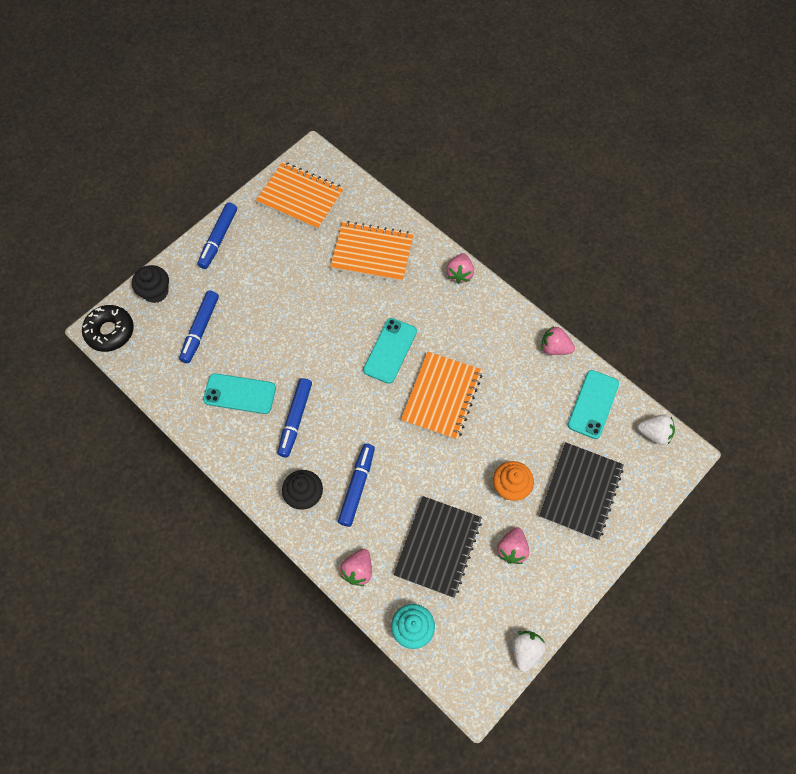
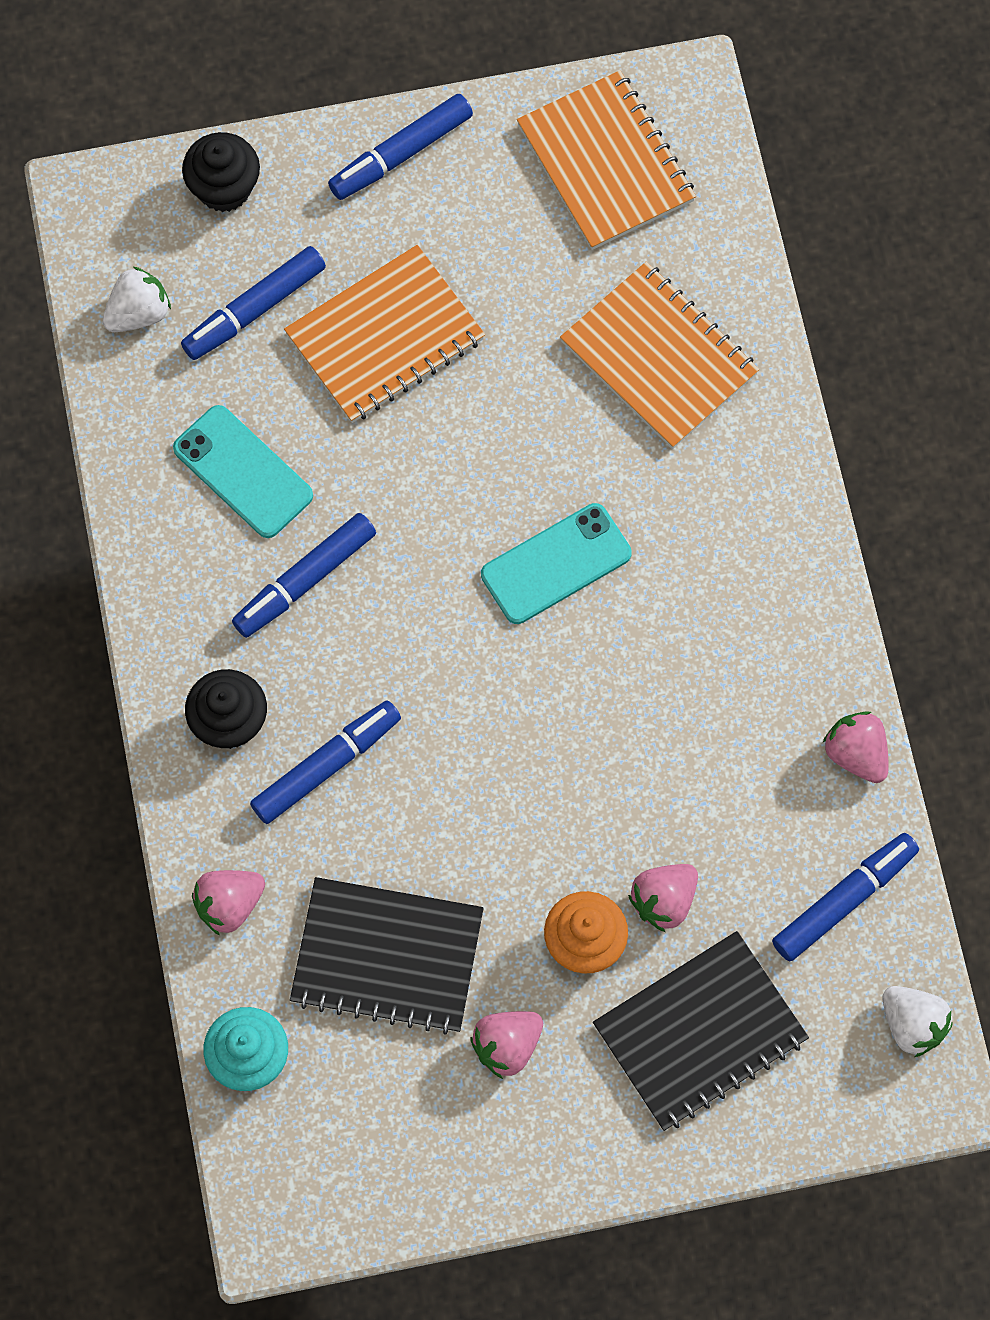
camera: 35 degrees right, 5 degrees up
black donut [82,305,134,352] -> none
black notebook [394,496,482,598] -> black notebook turned 45 degrees clockwise [290,877,484,1035]
orange notebook [401,352,483,440] -> orange notebook moved to [284,245,485,423]
pink strawberry [446,253,474,284] -> pink strawberry moved to [628,864,698,932]
white strawberry [512,631,546,672] -> white strawberry moved to [103,267,171,332]
turquoise phone [568,370,619,439] -> blue marker [772,833,919,962]

